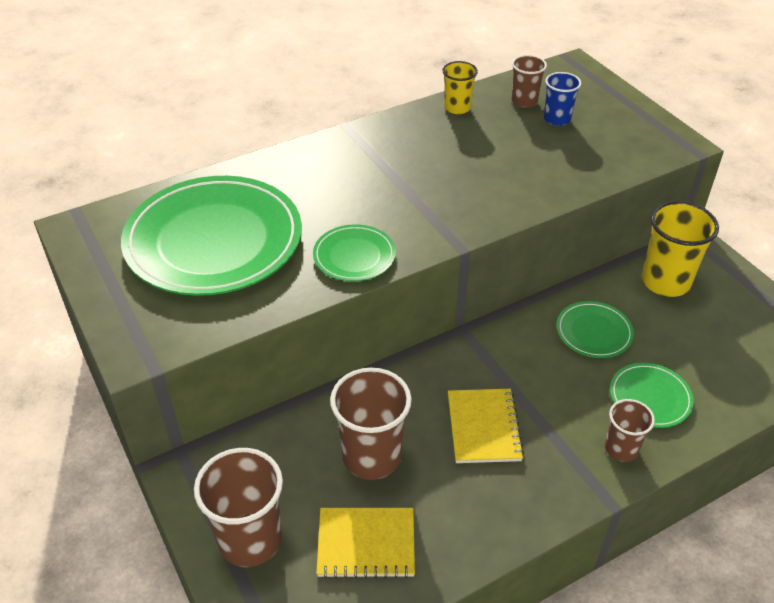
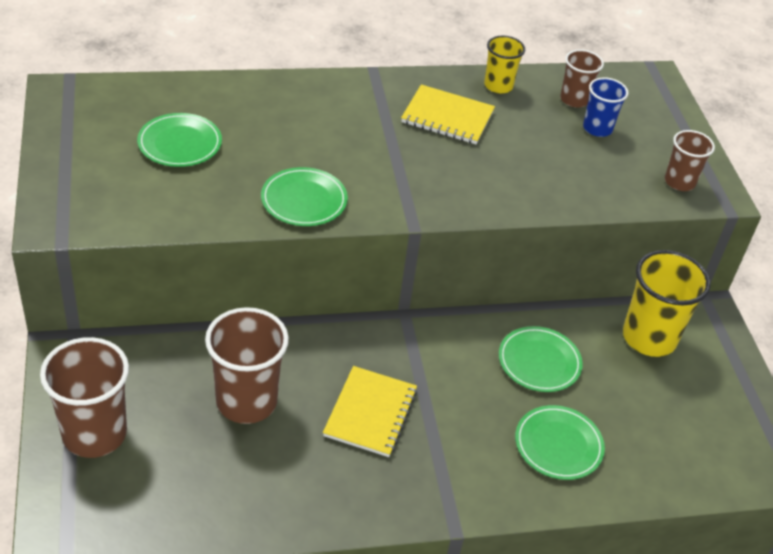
camera: 15 degrees right, 0 degrees up
green plate [121,176,302,296] -> green plate [137,113,222,167], size x0.46
yellow notebook [316,508,415,579] -> yellow notebook moved to [401,85,495,144]
brown cup [605,399,655,462] -> brown cup moved to [665,130,715,191]

